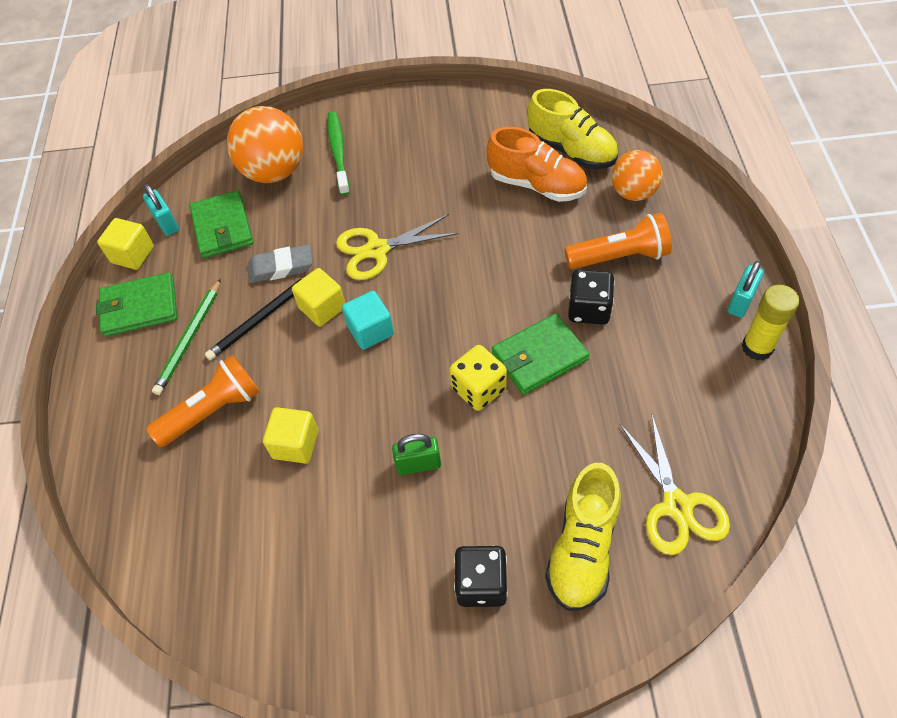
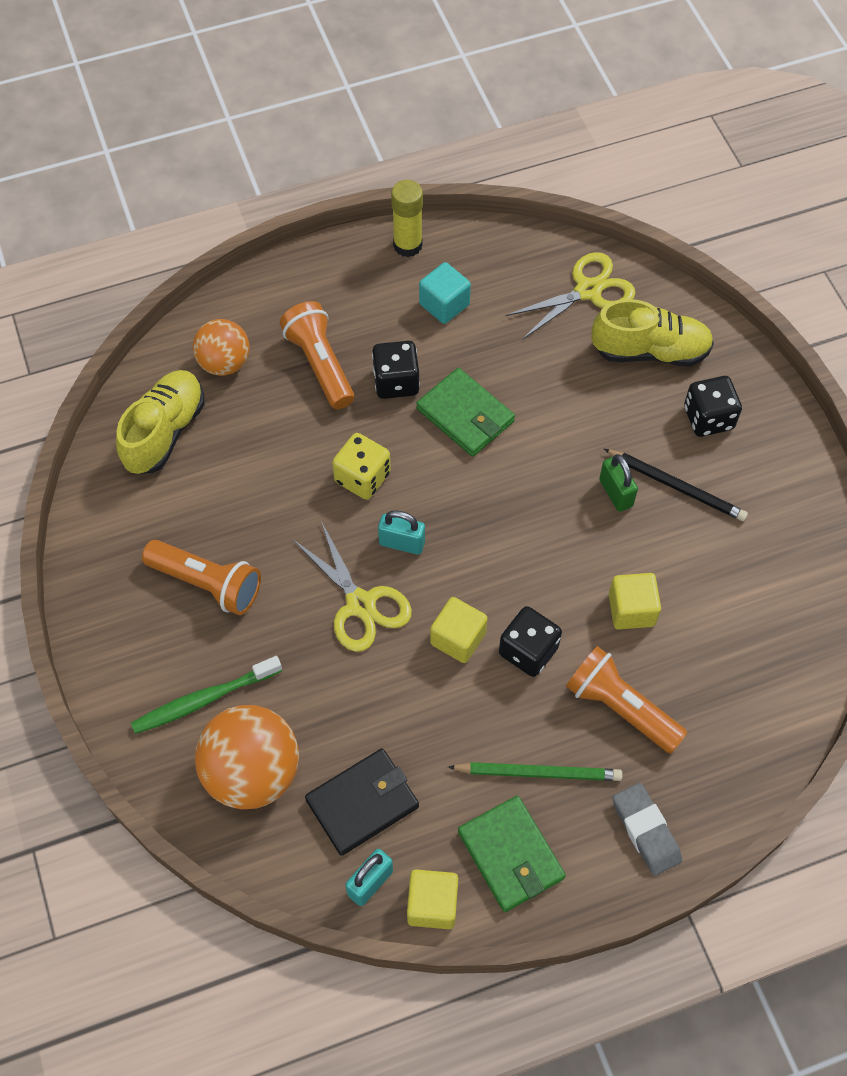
camera: 110 degrees left, 5 degrees up
green wallet [190,190,253,258] -> black wallet [305,748,419,856]
black pencil [205,277,304,360] -> black pencil moved to [604,449,748,521]
grey eraser [247,245,312,283] -> grey eraser moved to [613,783,682,876]
turquoise cube [342,291,394,350] -> turquoise cube moved to [419,262,471,324]
yellow dice [449,345,507,411] -> yellow dice moved to [332,433,391,500]
orange shoe [486,127,587,202] -> none
turquoise padlock [728,261,764,318] -> turquoise padlock moved to [378,510,425,555]
none -> orange flashlight [142,540,261,615]
none -> black dice [499,606,562,677]

